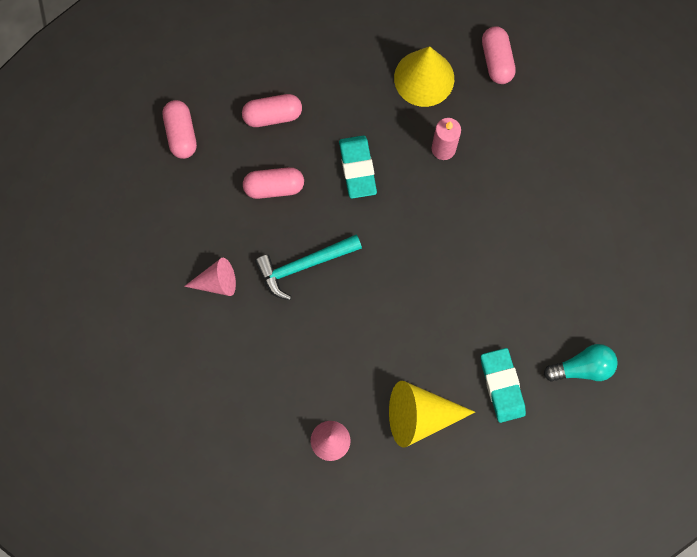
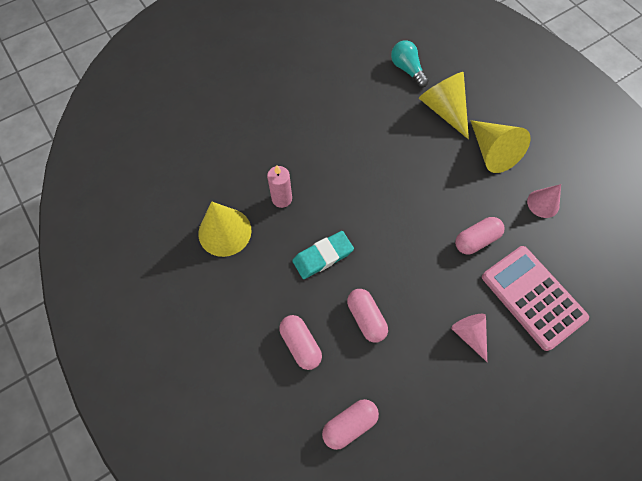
camera: 110 degrees left, 10 degrees down
turquoise hammer [255,234,362,300] -> none
turquoise eraser [481,348,526,423] -> yellow cone [419,72,469,140]
pink capsule [482,27,516,84] -> pink capsule moved to [455,217,504,254]
none -> pink calculator [482,246,589,351]

